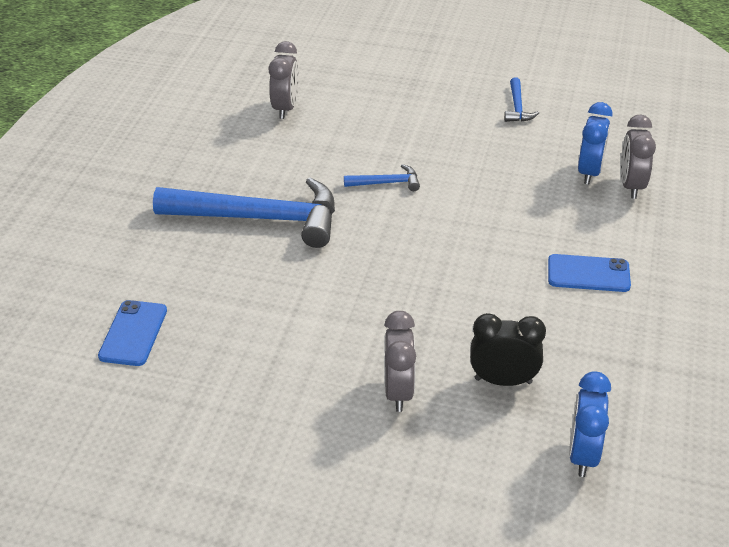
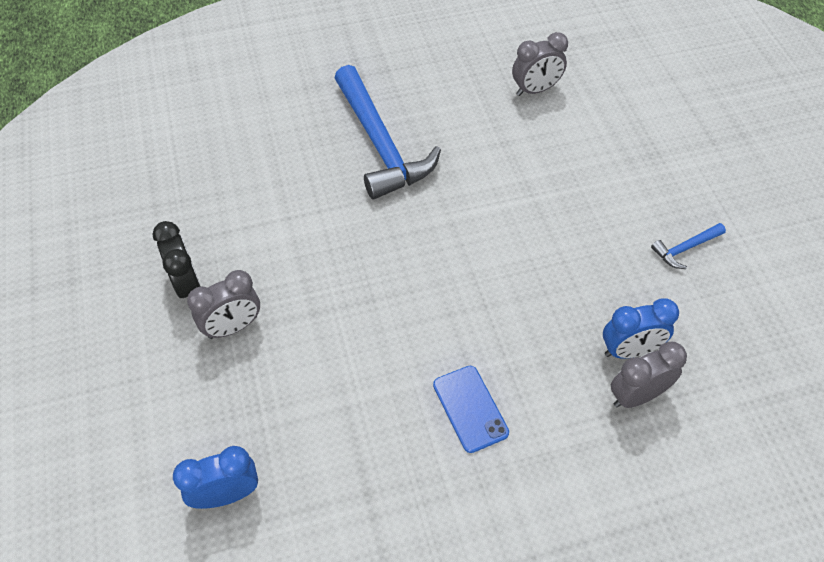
camera: 60 degrees right, 15 degrees up
blue phone [98,300,167,366] -> none
blue hammer [344,164,420,191] -> none
black clock [470,313,546,386] -> black clock moved to [152,221,201,298]

